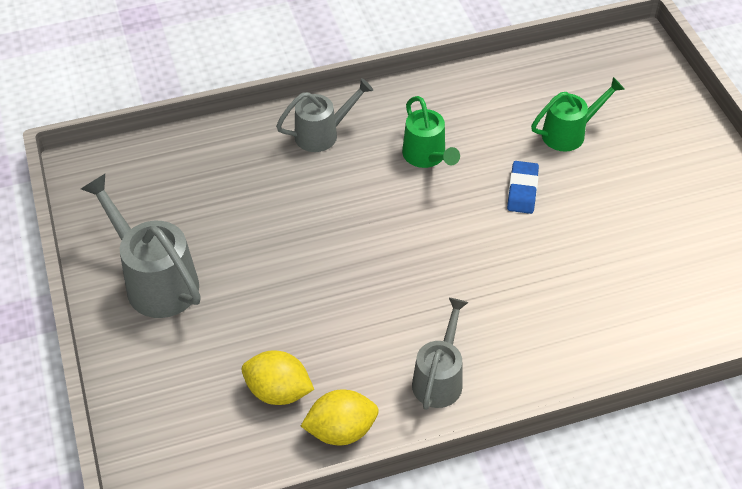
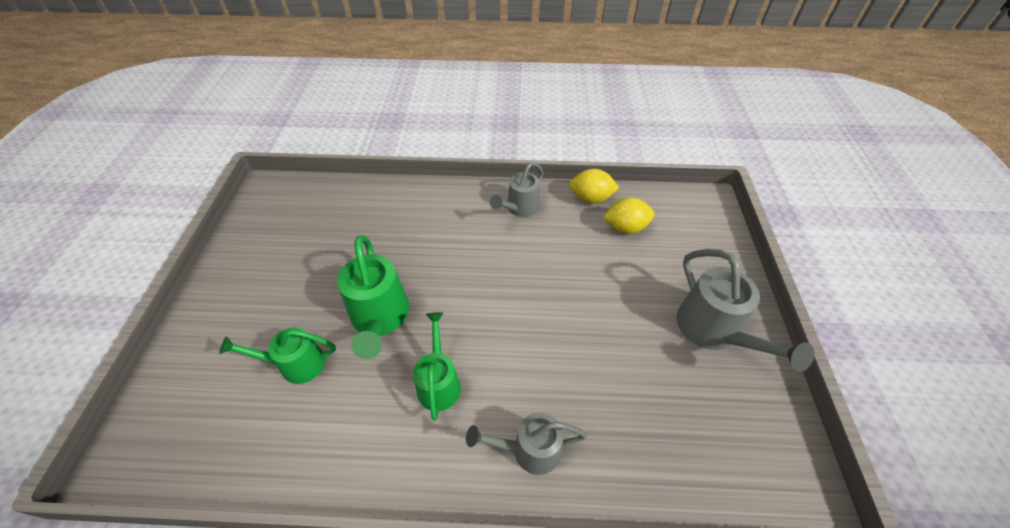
camera: 160 degrees left, 0 degrees up
yellow lemon [242,350,314,405] -> yellow lemon turned 45 degrees counterclockwise [602,197,655,234]
blue eraser [507,161,539,214] -> green watering can [337,235,409,359]

